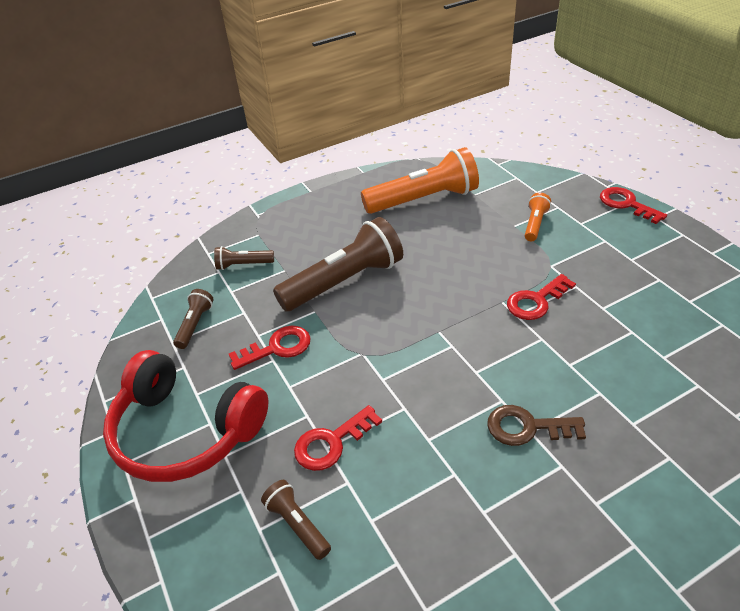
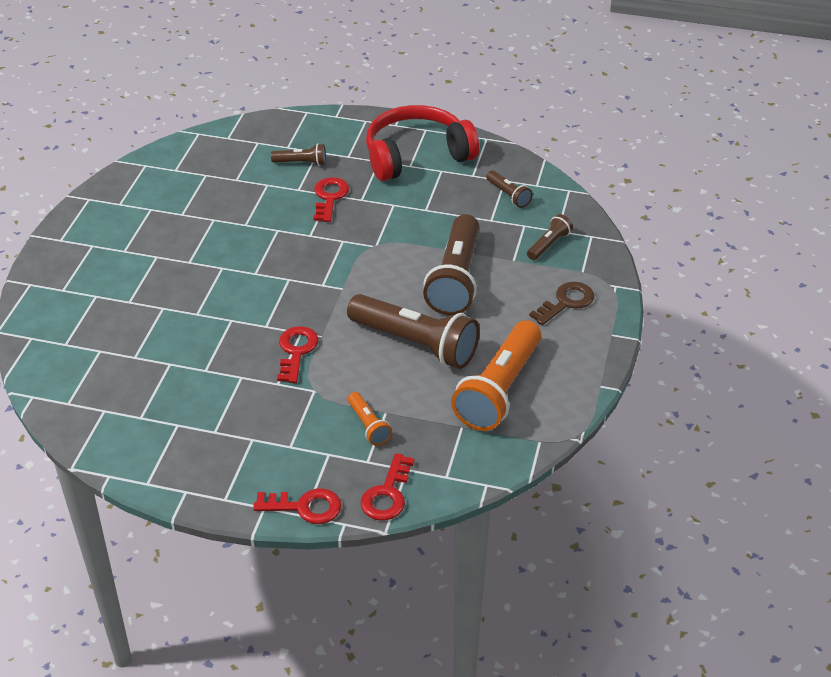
camera: 130 degrees right, 0 degrees up
red key [229,325,311,370] -> red key moved to [360,453,415,521]
brown key [487,405,586,446] -> brown key moved to [529,282,594,325]
none -> brown flashlight [347,294,480,369]

